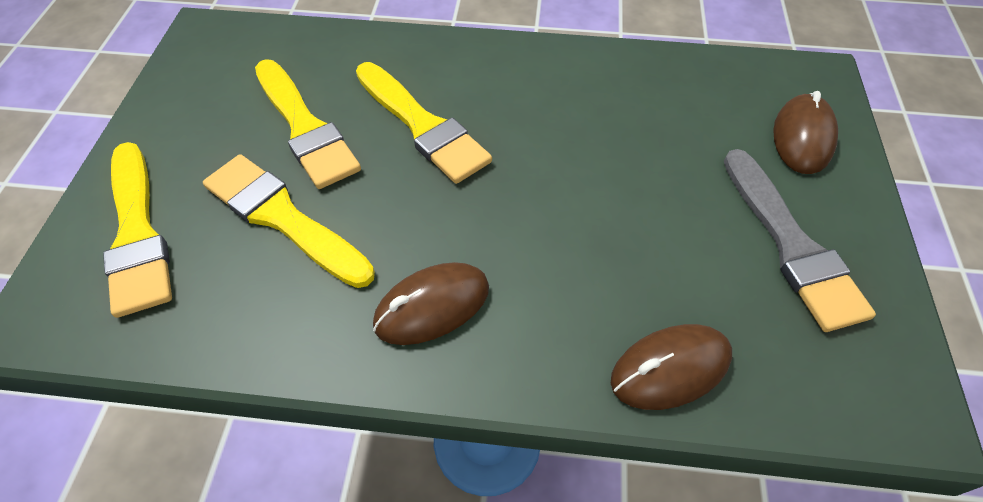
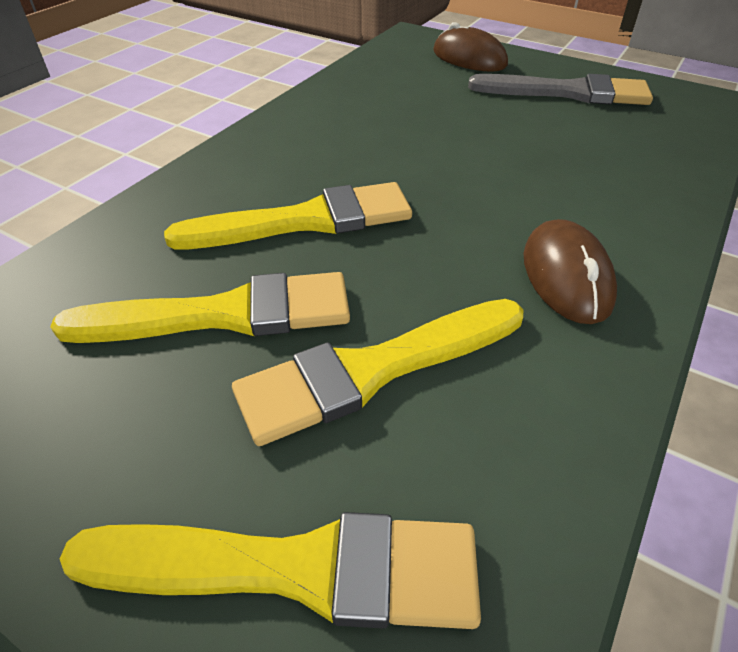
camera: 65 degrees left, 10 degrees down
brown mouse [611,324,732,410] -> none

